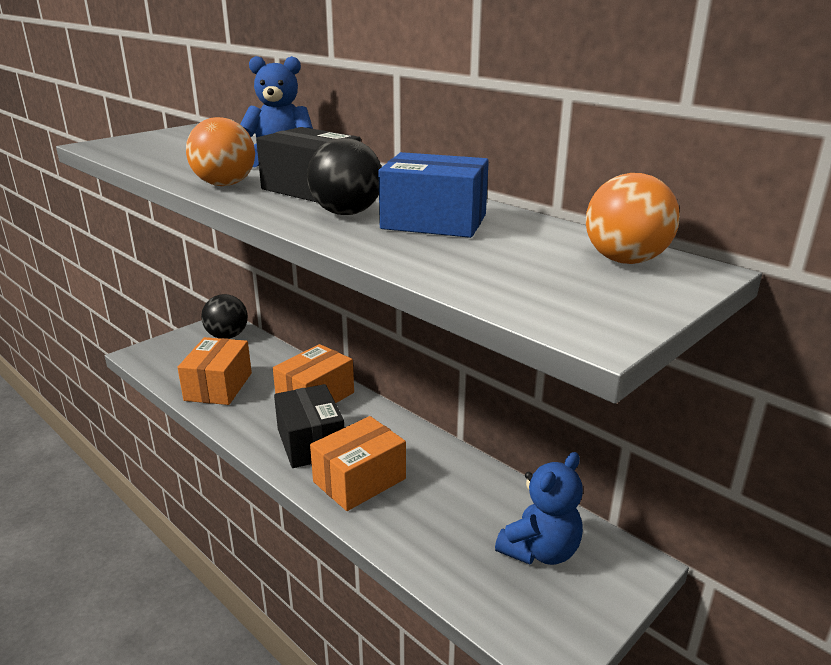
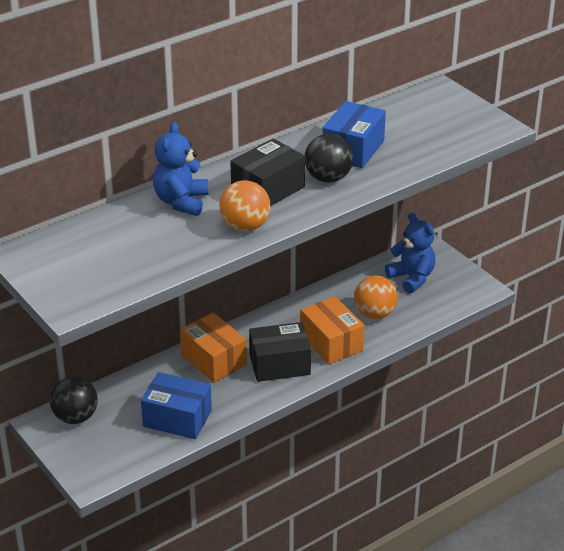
camera: 80 degrees left, 10 degrees up
orange box [177,337,252,405] -> blue box [141,372,212,439]
orange ball [586,173,680,264] -> orange ball moved to [354,276,398,319]

